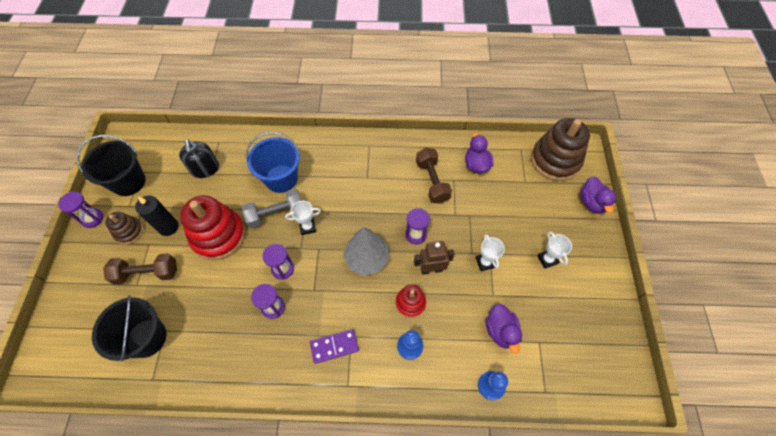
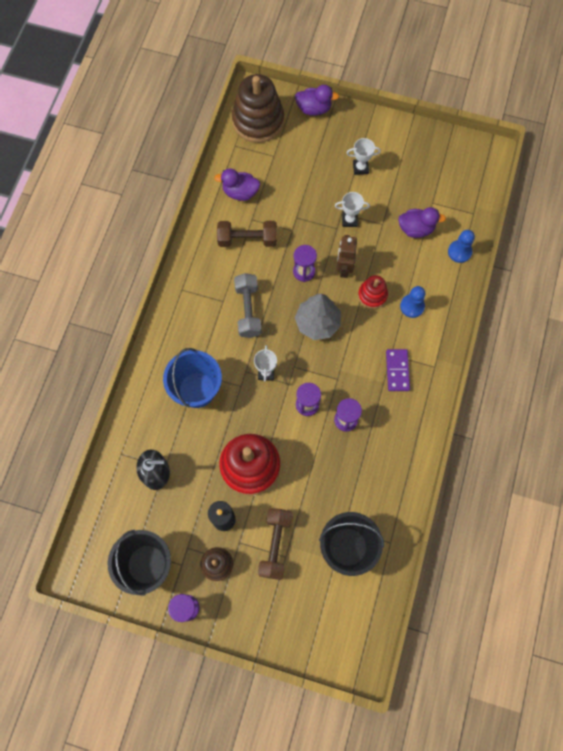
camera: 75 degrees left, 10 degrees up
grey dumbbell [242,189,302,228] -> grey dumbbell moved to [234,273,262,338]

